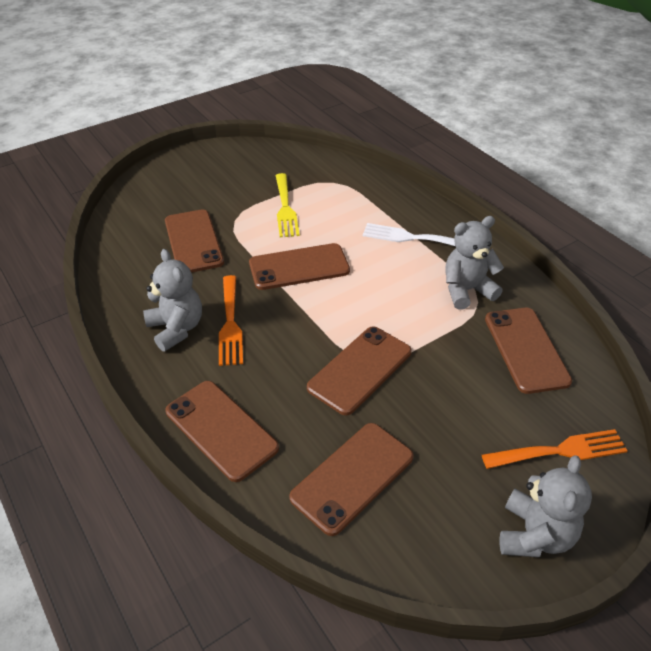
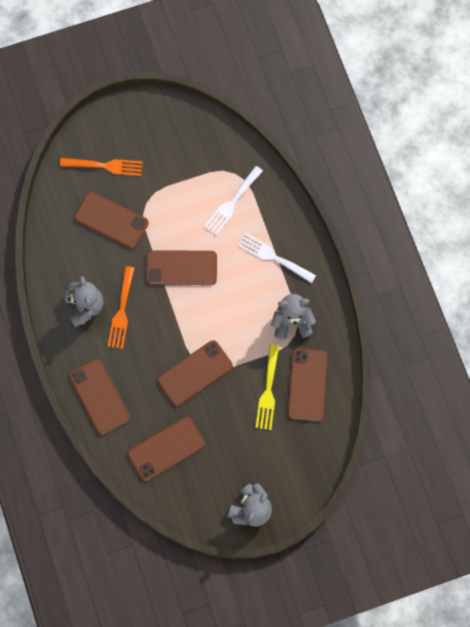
camera: 15 degrees right, 30 degrees up
brown phone [165,209,224,273] -> brown phone turned 60 degrees counterclockwise [74,191,149,249]
yellow fork [275,173,300,237] -> yellow fork moved to [256,345,279,430]
orange fork [482,429,628,469] -> orange fork moved to [60,158,143,176]
none -> white fork [204,166,263,235]

